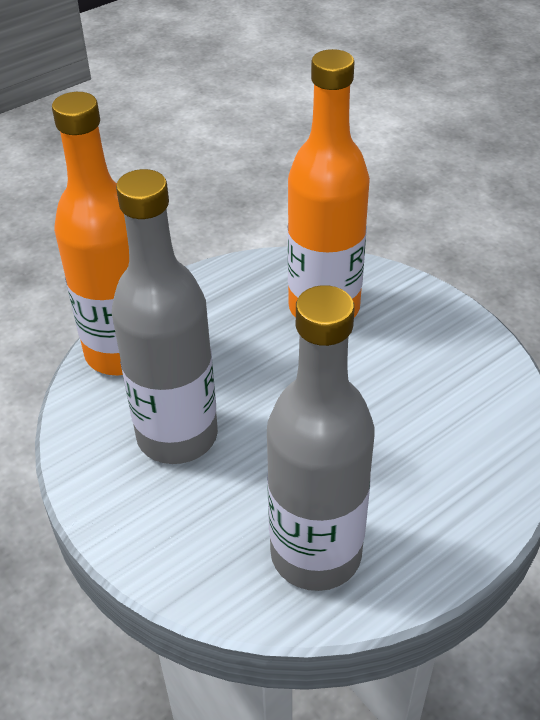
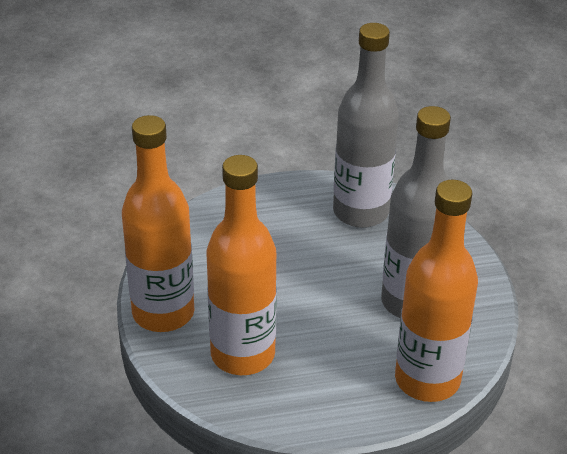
camera: 155 degrees left, 5 degrees down
none -> orange bottle [122,115,194,332]

